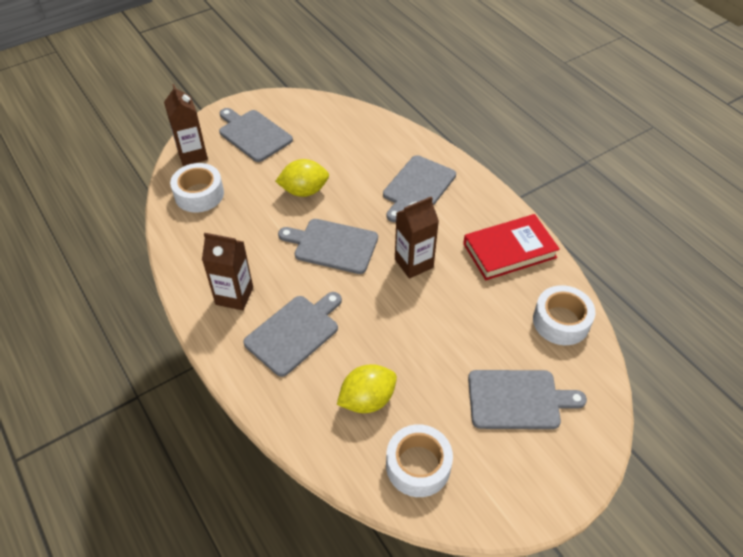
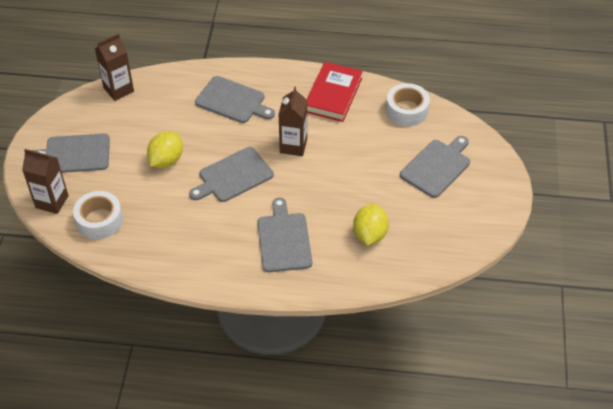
camera: 50 degrees left, 0 degrees up
brown carton [202,233,253,310] -> brown carton moved to [95,34,134,101]
grey cutting board [383,155,456,222] -> grey cutting board turned 45 degrees counterclockwise [195,76,275,123]
white tape [386,424,453,497] -> none

